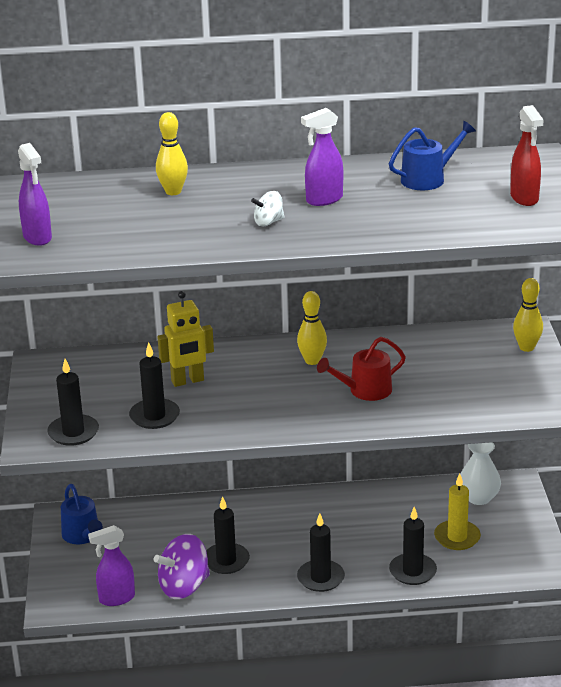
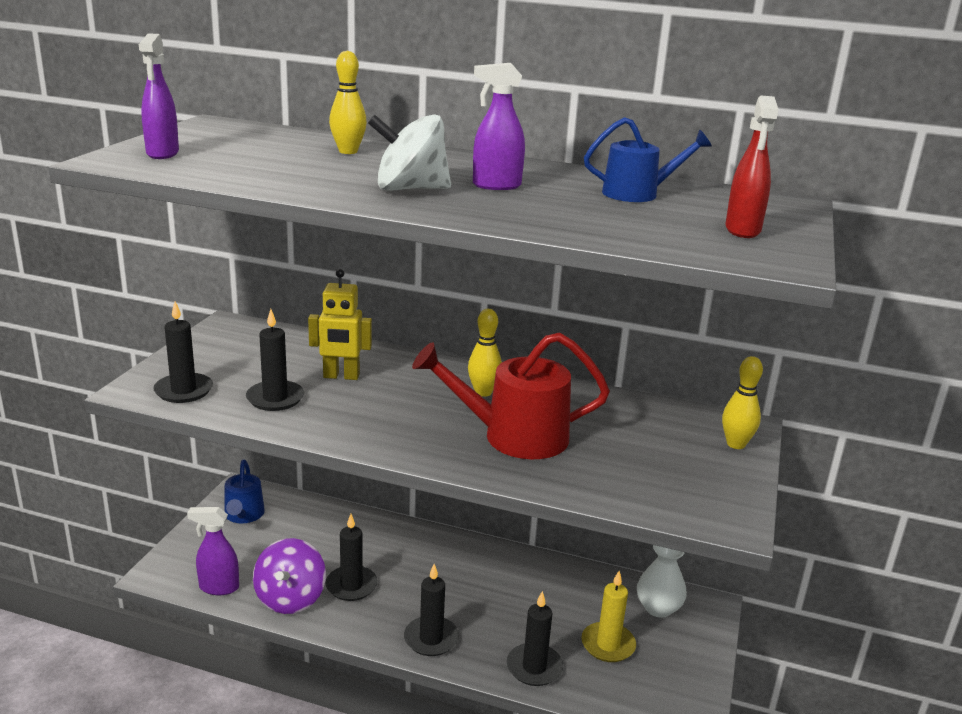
camera: 20 degrees right, 5 degrees down
purple spinning top [154,534,210,599] -> purple spinning top turned 75 degrees counterclockwise [253,538,326,614]
white spinning top [251,191,284,226] -> white spinning top [368,114,451,191], size x1.93
red watering can [317,337,406,401] -> red watering can [412,332,610,459], size x1.65

